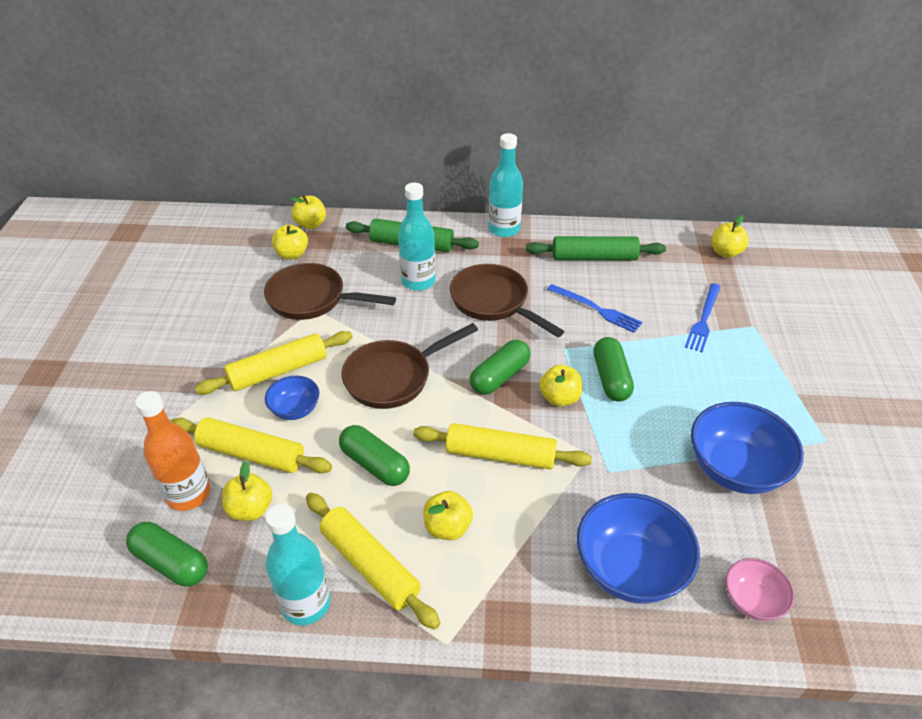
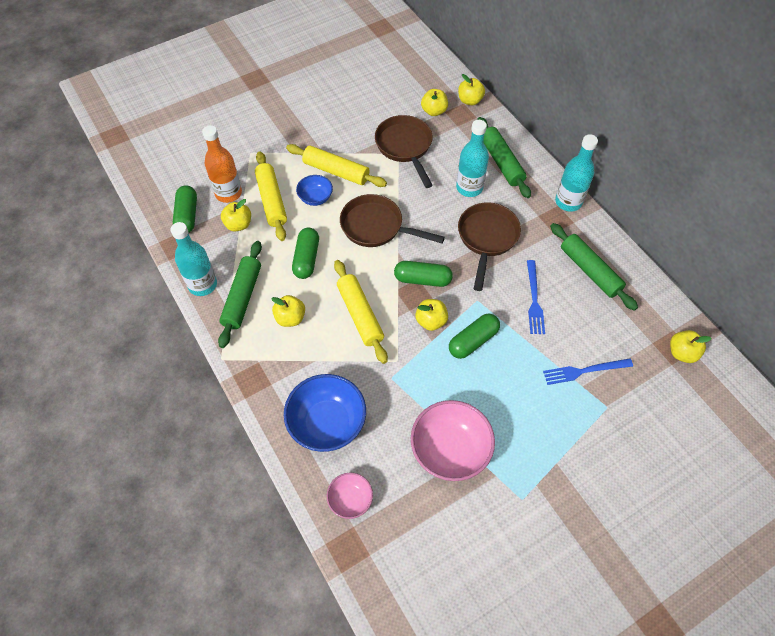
camera: 55 degrees right, 15 degrees up
yellow rolling pin [306,493,440,629] -> green rolling pin [218,241,262,348]
blue bowl [691,402,804,494] -> pink bowl [411,400,495,481]

